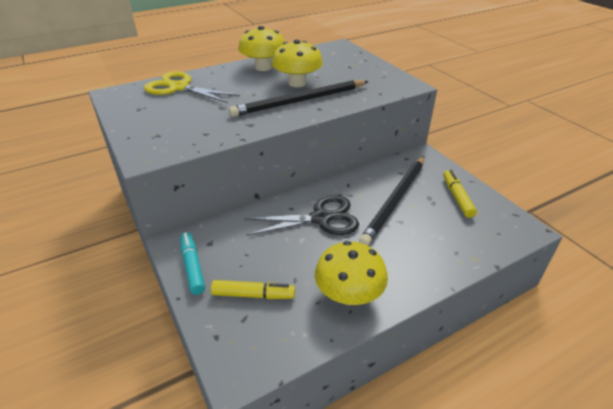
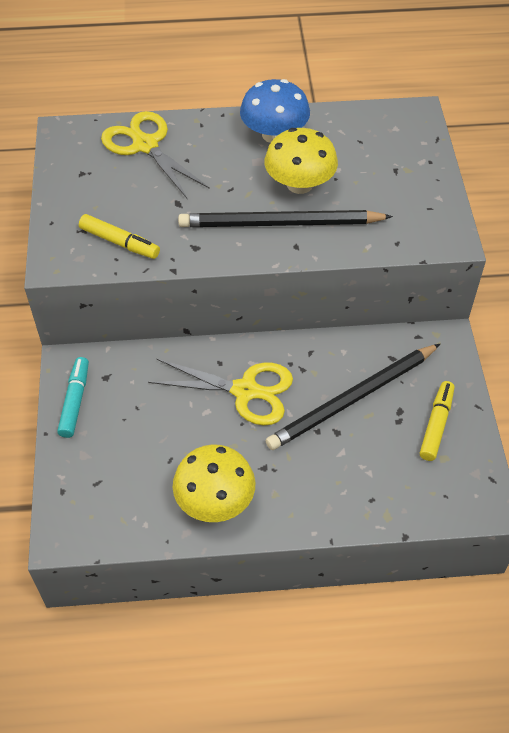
camera: 25 degrees right, 15 degrees up
yellow marker [211,280,295,299] -> yellow marker moved to [79,214,160,259]
yellow mushroom [238,26,285,71] -> blue mushroom [240,79,310,143]
black scissors [244,195,359,236] -> yellow scissors [148,359,293,426]

